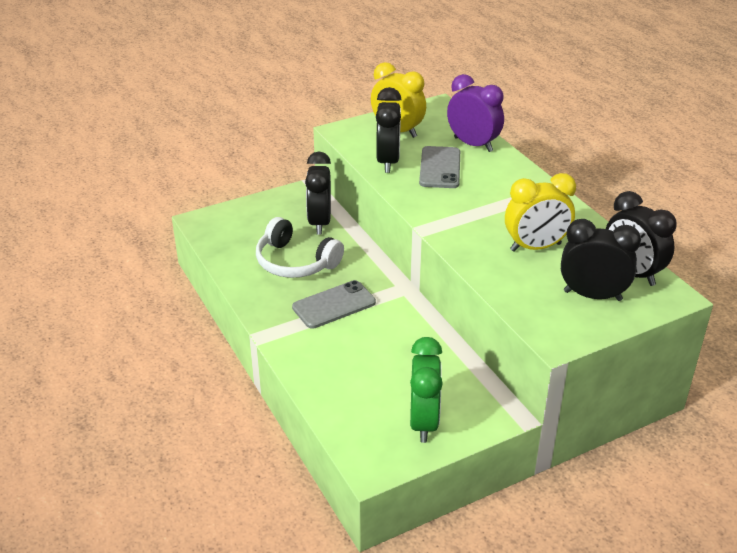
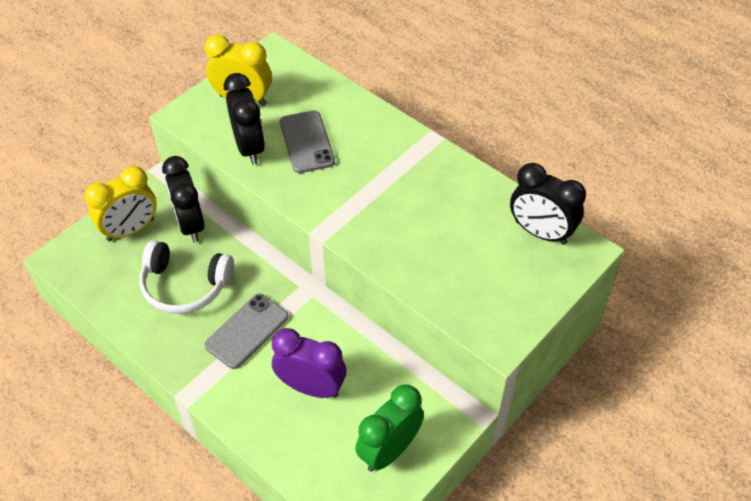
camera: 20 degrees left, 15 degrees up
green clock [410,337,443,443] -> green clock turned 120 degrees counterclockwise [355,384,424,472]
purple clock [447,74,504,152] -> purple clock moved to [272,328,346,398]
yellow clock [505,173,576,252] -> yellow clock moved to [84,166,157,241]
black clock [561,219,641,301] -> none

